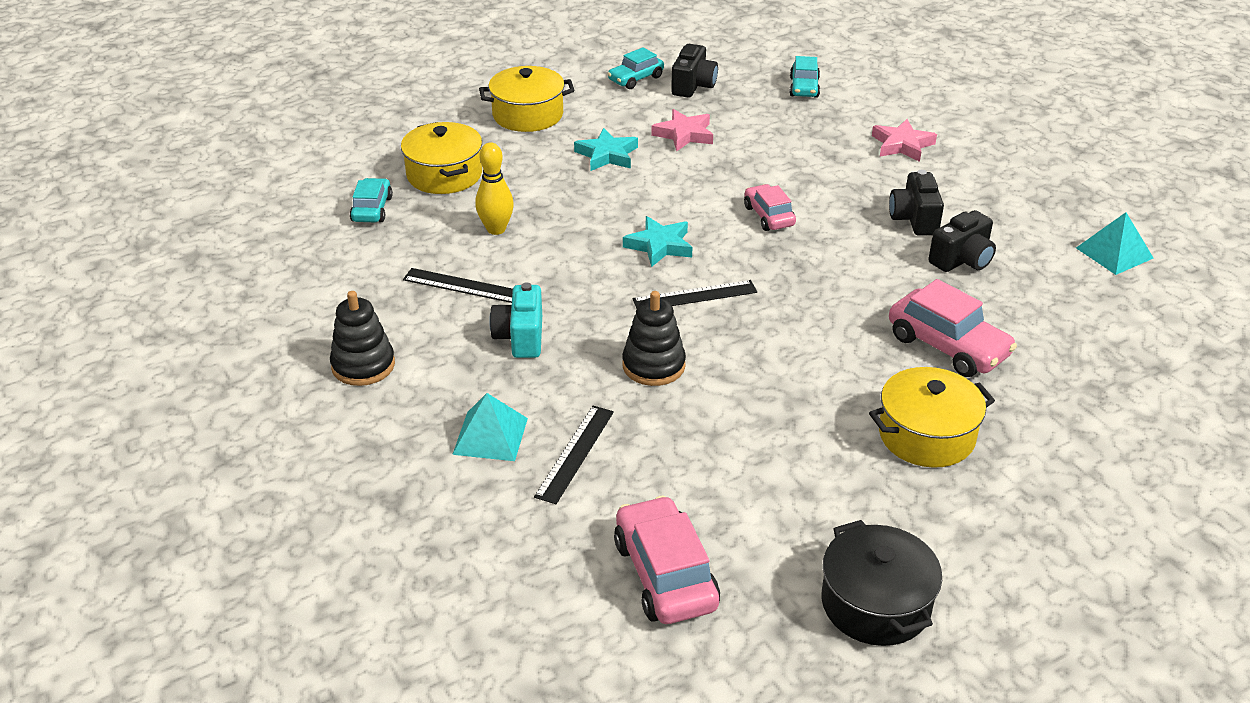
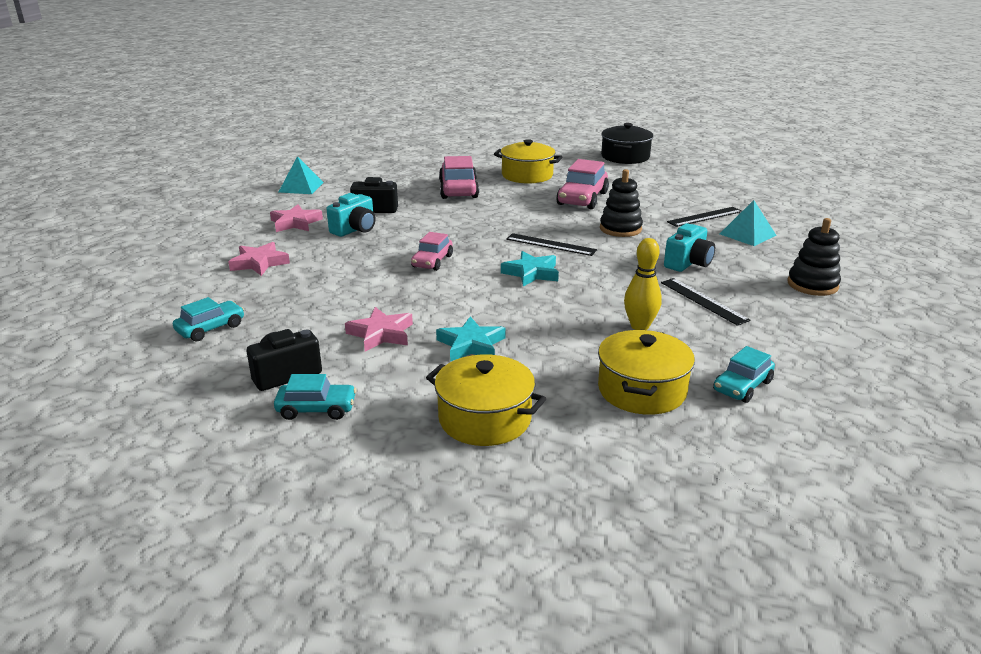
camera: 140 degrees left, 10 degrees down
pink car [614,495,720,624] -> pink car moved to [556,159,609,209]
black camera [889,170,944,236] -> turquoise camera [327,193,376,237]
none -> pink star [270,204,323,232]

